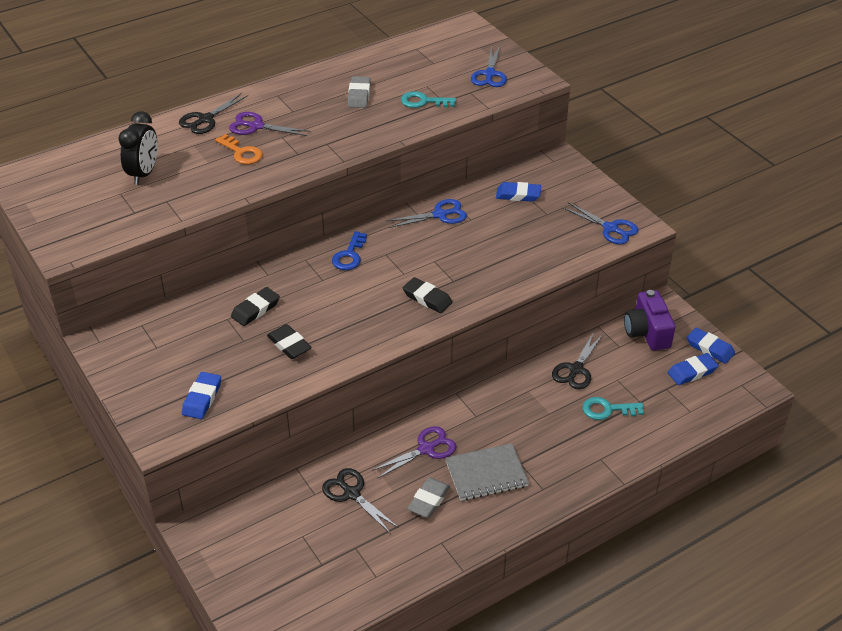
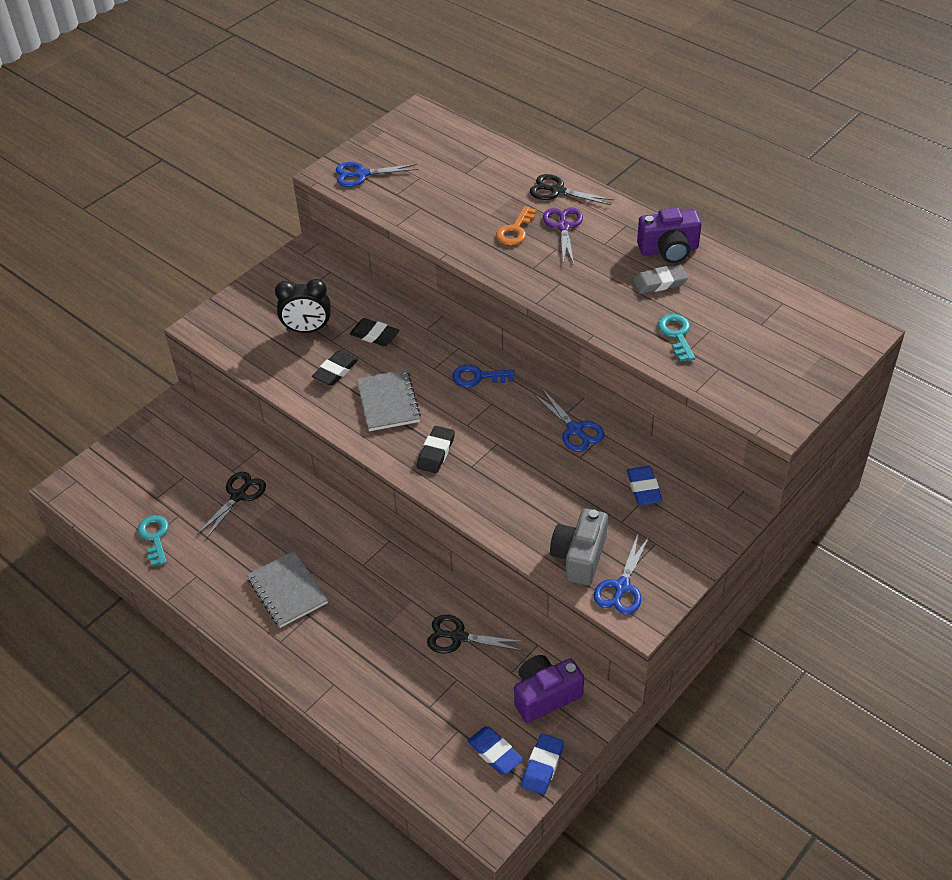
camera: 75 degrees right, 5 degrees up
black clock [118,111,158,185] -> black clock moved to [275,279,331,333]
blue eraser [182,372,221,419] -> none
purple scissors [371,426,457,479] -> none
grey eraser [407,477,450,518] -> none
blue scissors [471,46,507,87] -> blue scissors moved to [336,162,418,187]
turquoise key [582,397,644,420] -> turquoise key moved to [137,515,169,566]
none -> grey notebook [357,370,421,431]
none -> grey camera [550,509,608,585]
none -> purple camera [637,208,702,263]

